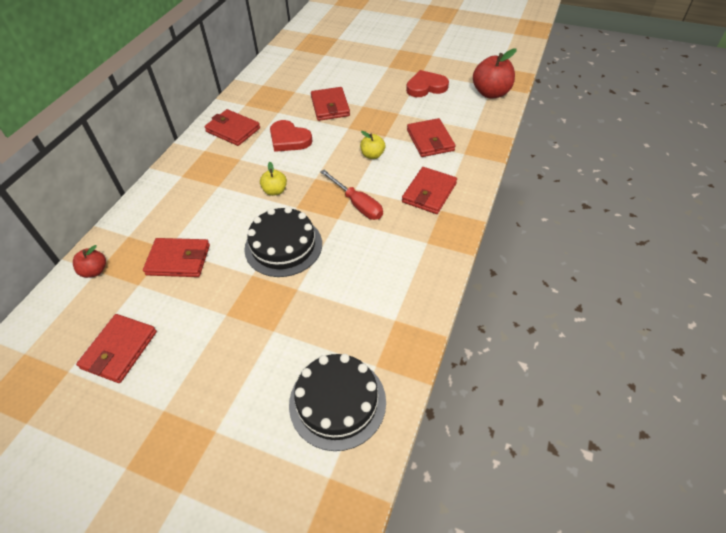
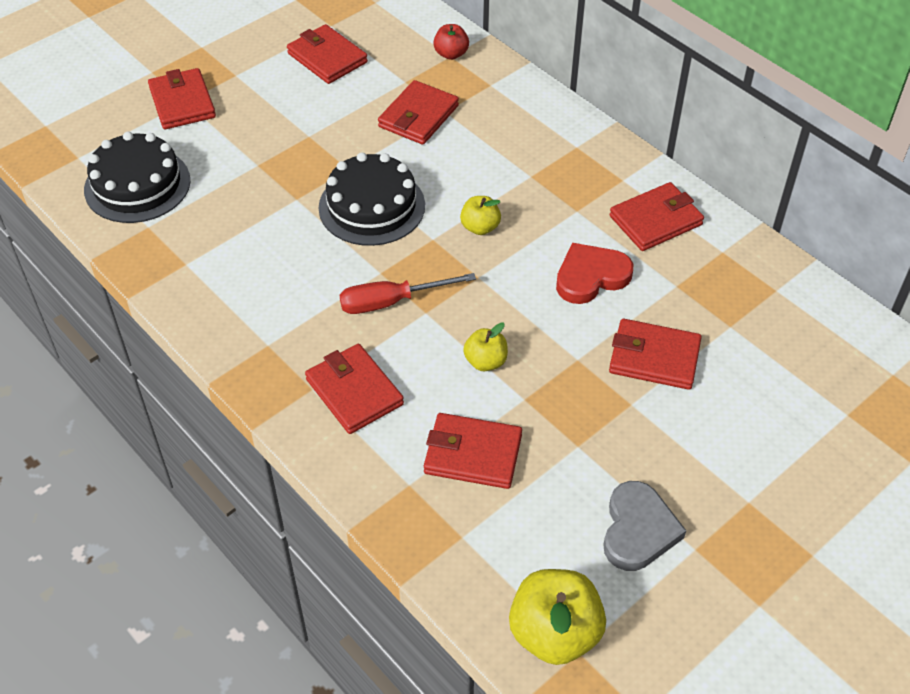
camera: 115 degrees right, 0 degrees up
red heart [406,70,449,97] -> grey heart [603,481,686,571]
red apple [473,48,517,98] -> yellow apple [509,569,606,665]
none -> red wallet [148,68,216,129]

